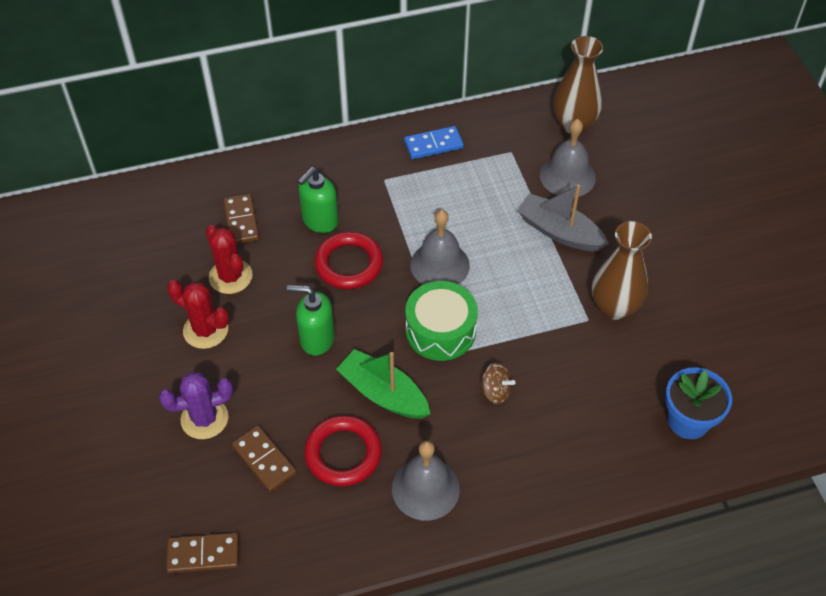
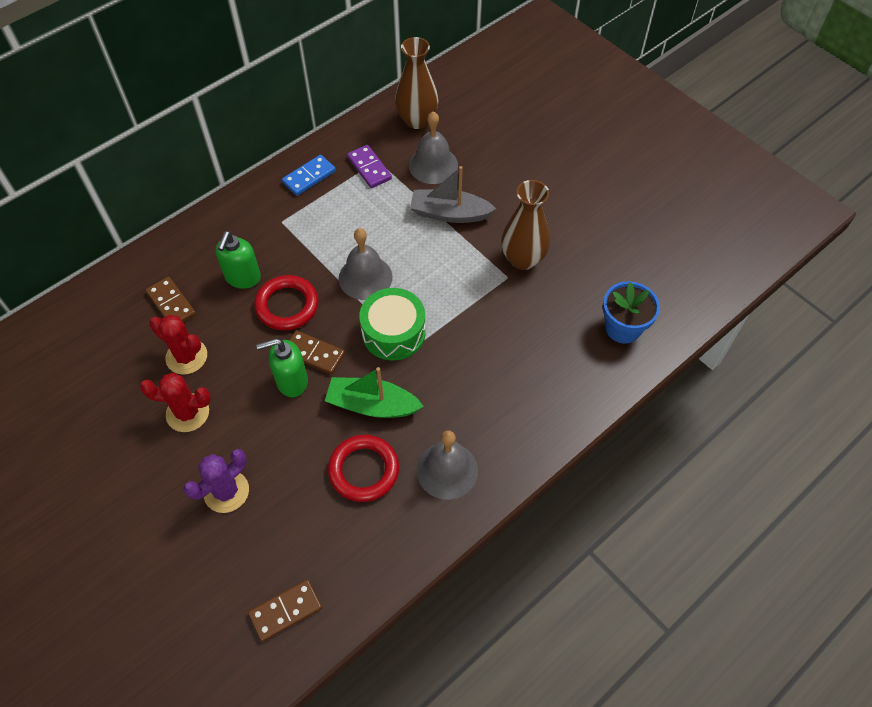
camera: 25 degrees left, 5 degrees up
brown domino [232,426,297,492] -> brown domino moved to [289,330,345,375]
brown spinning top [480,362,515,404] -> none
none -> purple domino [347,145,392,188]

